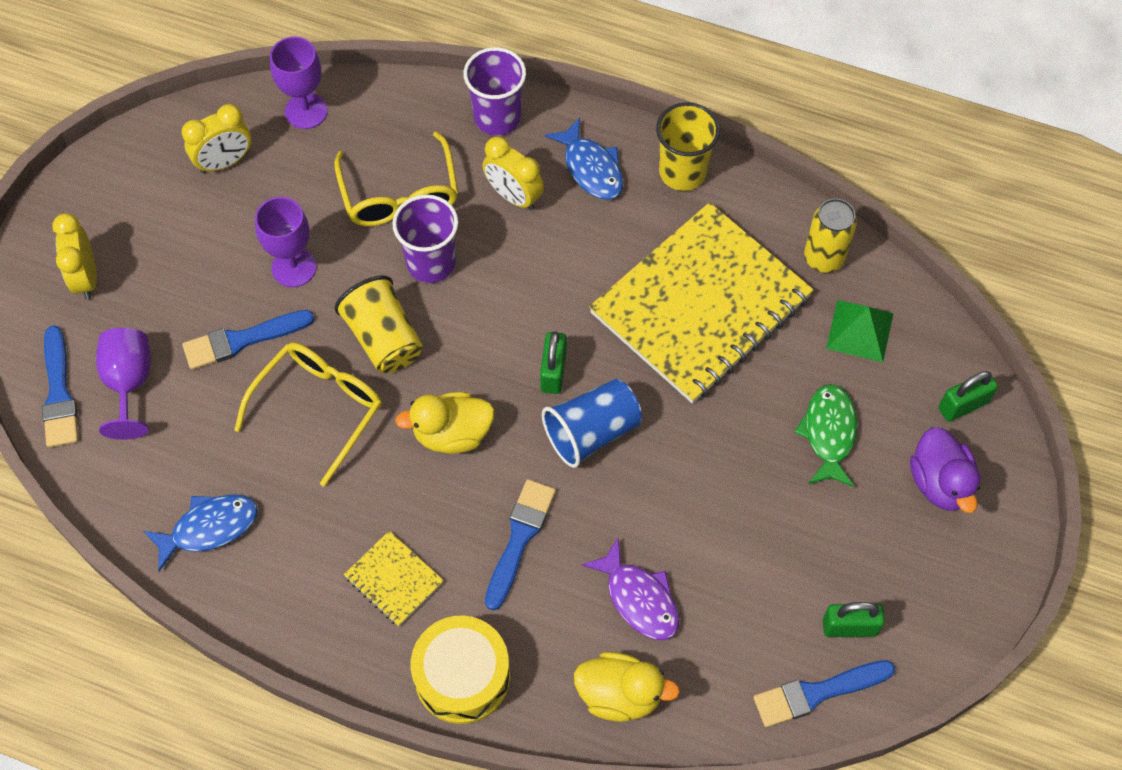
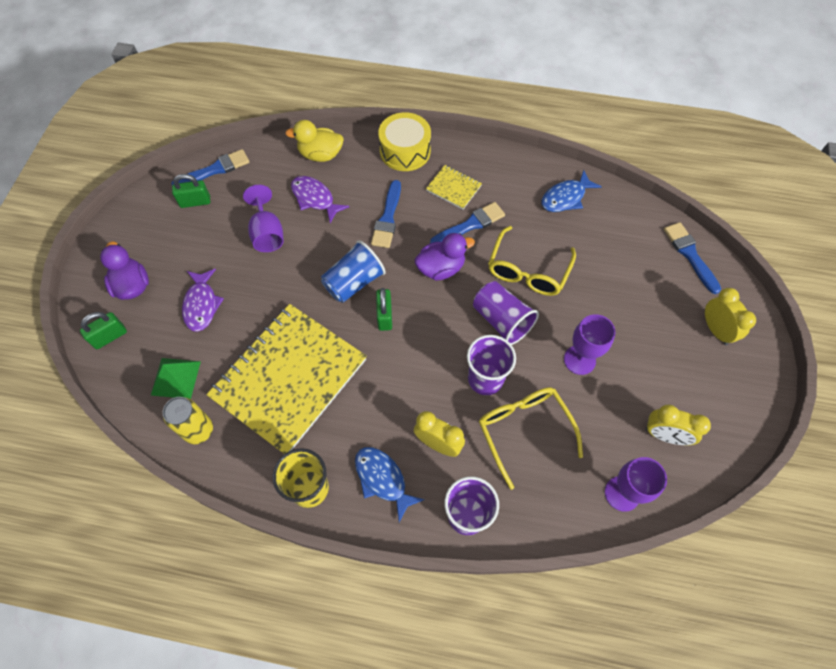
camera: 170 degrees right, 0 degrees up
purple goblet [96,328,151,440] -> purple goblet moved to [243,185,284,252]
yellow clock [182,104,251,173] -> yellow clock turned 120 degrees counterclockwise [646,404,711,445]
blue brush [182,310,314,370] -> blue brush moved to [430,202,505,243]
yellow cup [334,275,423,373] -> purple cup [473,281,539,345]
yellow duck [395,392,495,454] -> purple duck [414,233,475,281]
green fish [794,384,857,487] -> purple fish [182,269,224,332]

